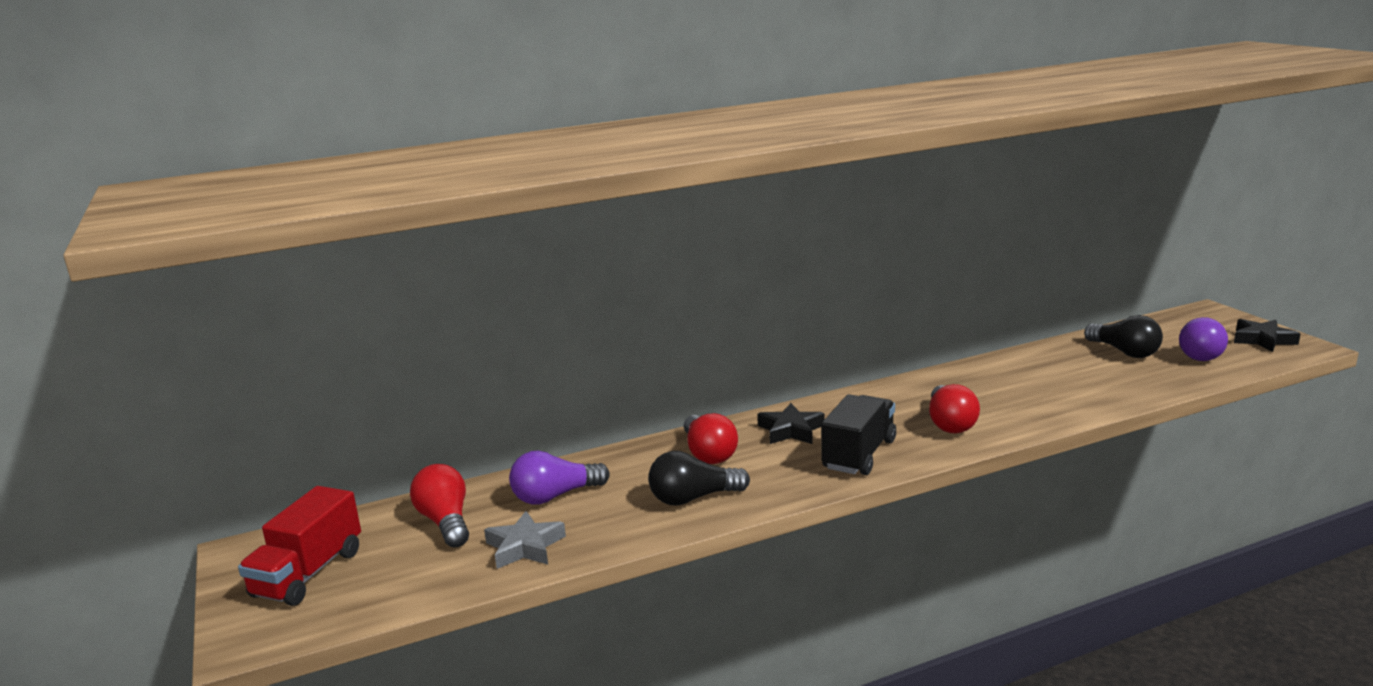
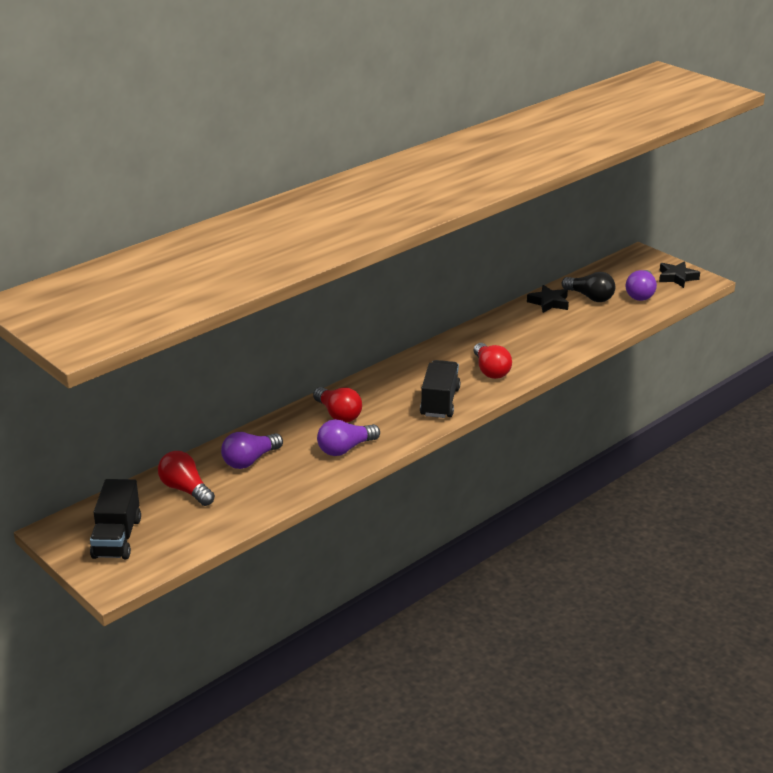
camera: 20 degrees left, 10 degrees up
red truck [238,486,361,606] -> black truck [90,479,141,559]
grey star [484,511,566,569] -> none
black light bulb [648,451,750,506] -> purple light bulb [317,419,380,456]
black star [757,403,825,444] -> black star moved to [527,285,569,313]

